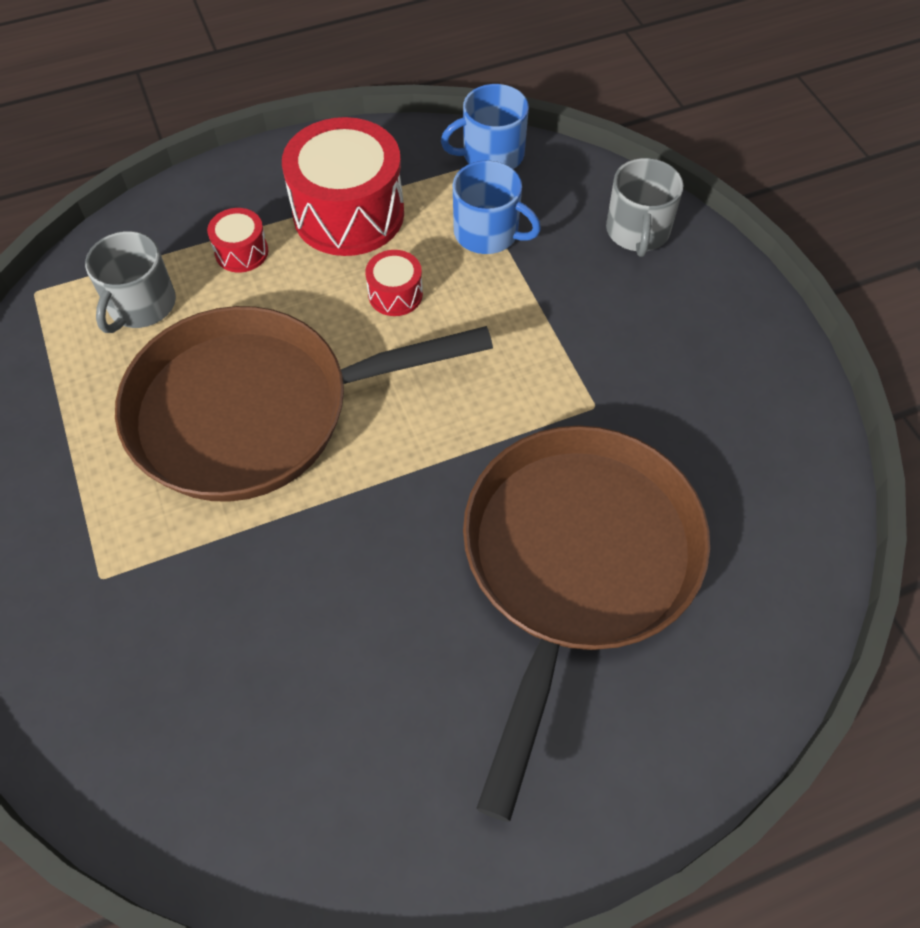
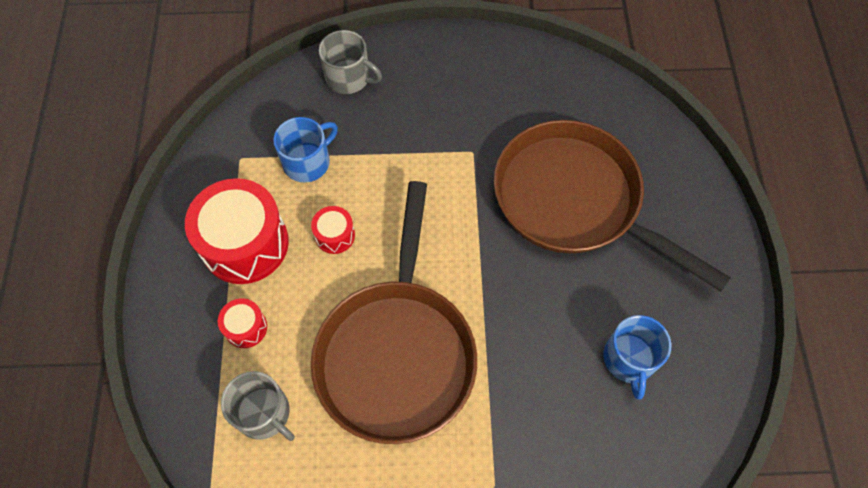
camera: 70 degrees left, 5 degrees up
blue mug [441,84,529,169] -> blue mug moved to [603,315,671,399]

